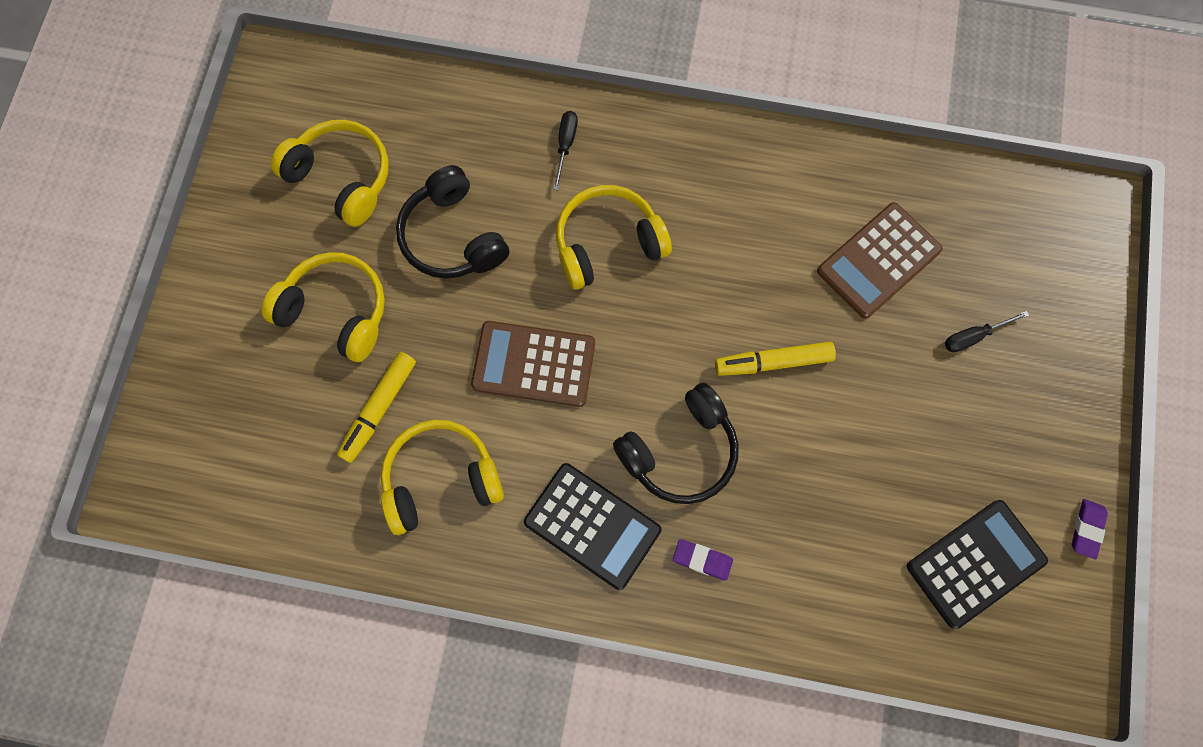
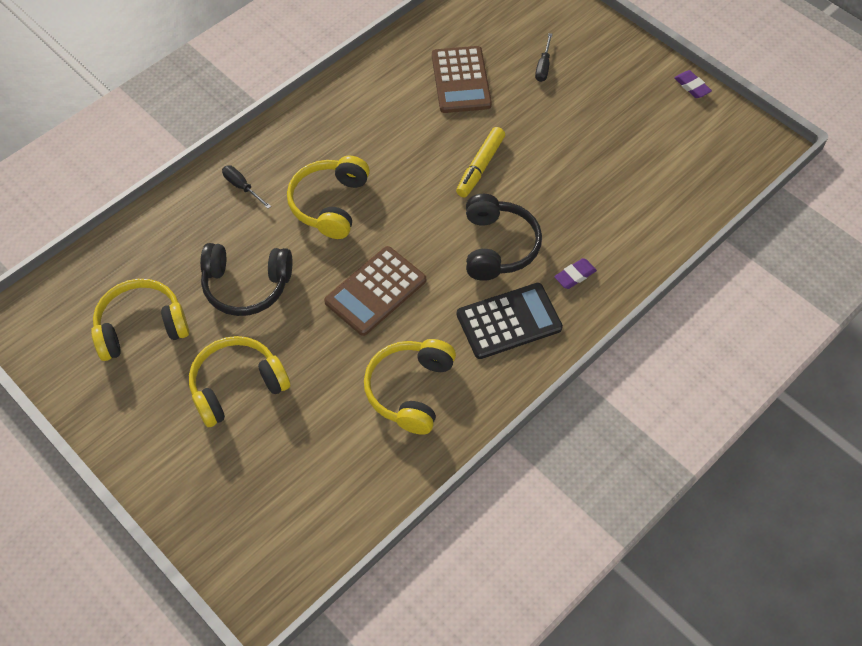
camera: 55 degrees left, 15 degrees down
yellow marker [337,352,416,463] -> none
black calculator [907,500,1048,629] -> none

